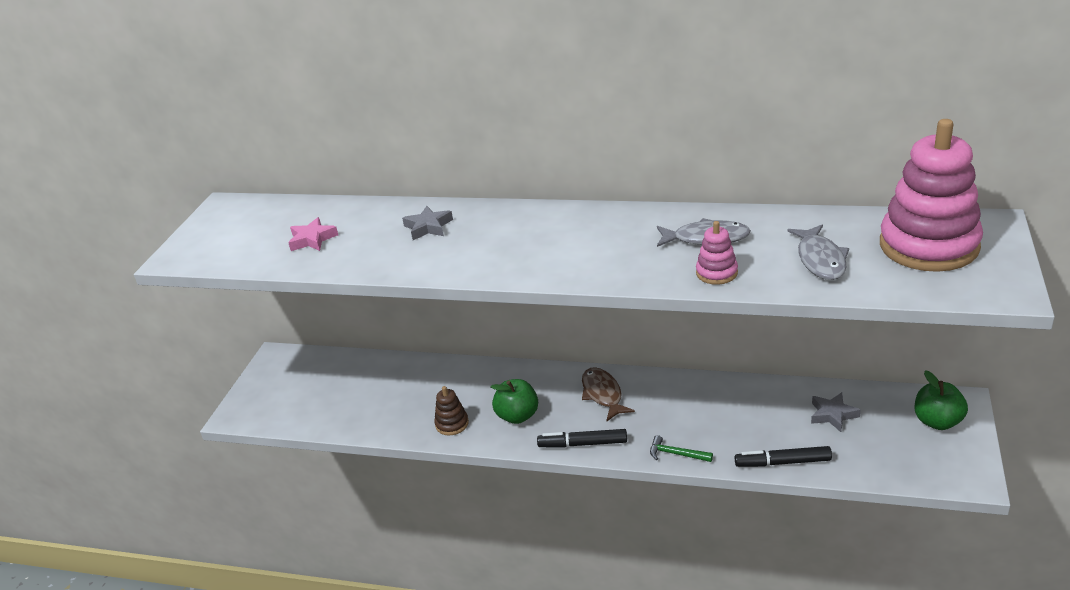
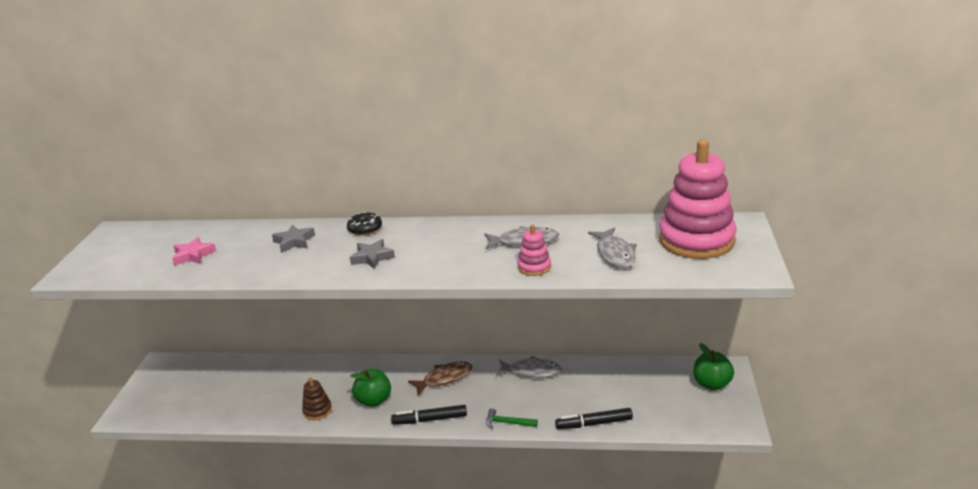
camera: 10 degrees left, 5 degrees down
brown fish [582,367,635,421] -> brown fish turned 90 degrees clockwise [408,361,473,396]
grey star [811,392,861,432] -> grey star moved to [350,239,395,269]
none -> black donut [347,212,382,236]
none -> grey fish [496,356,562,378]

